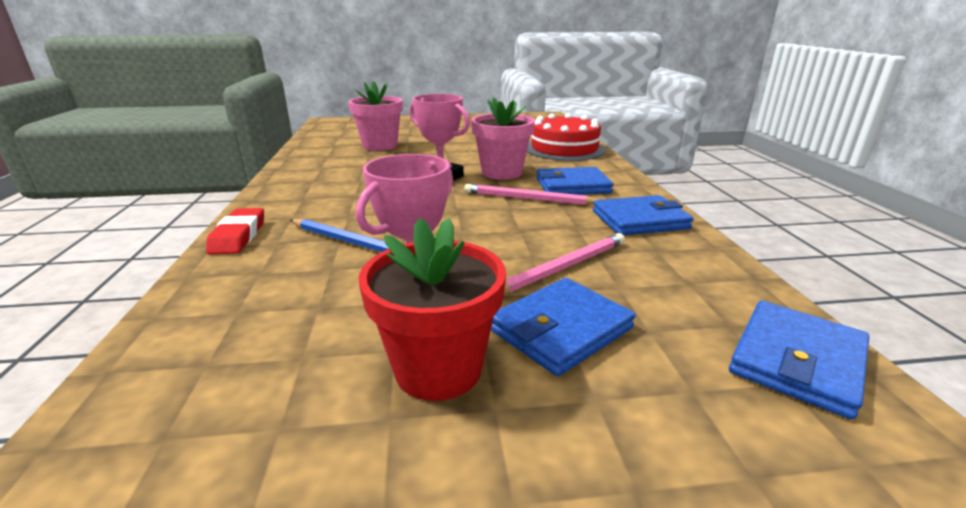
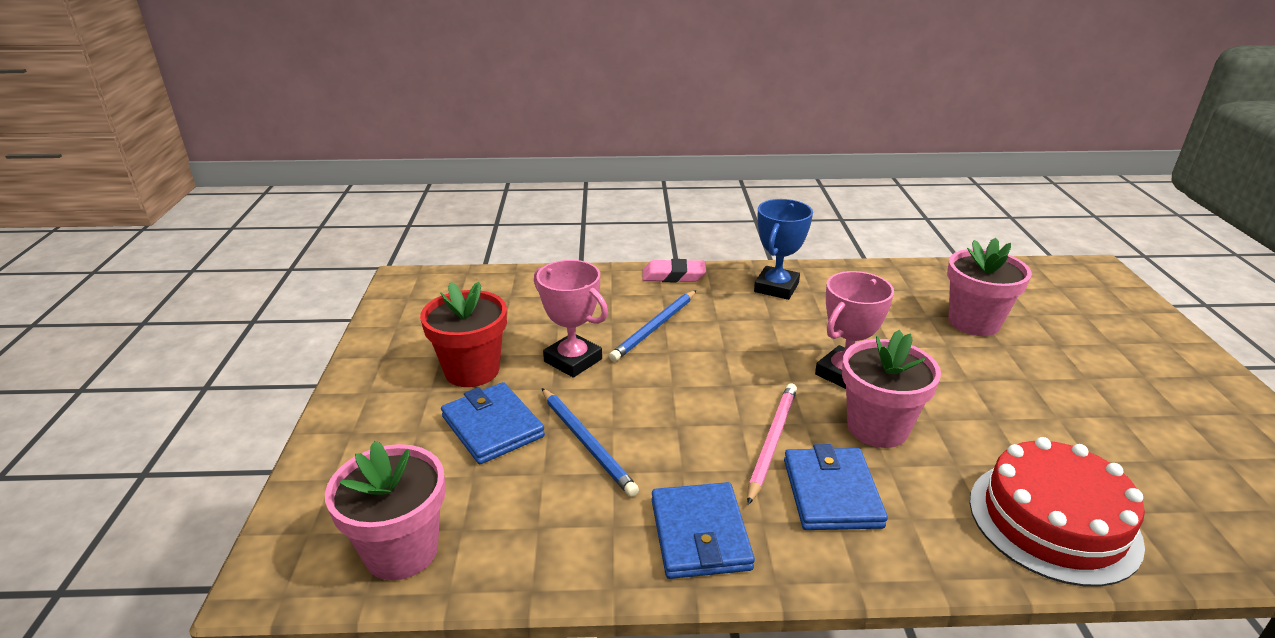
camera: 95 degrees right, 5 degrees up
red eraser [206,208,264,254] -> pink eraser [642,259,706,282]
pink pencil [504,233,625,294] -> blue pencil [542,388,639,497]
blue wallet [729,301,869,419] -> pink flower pot [325,441,446,580]
none -> blue trophy [754,199,813,300]

